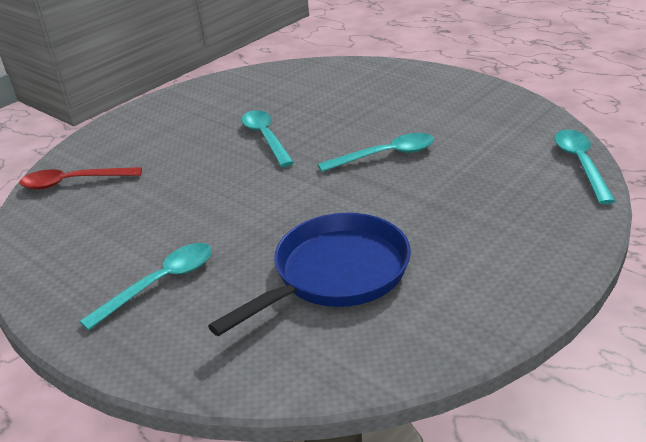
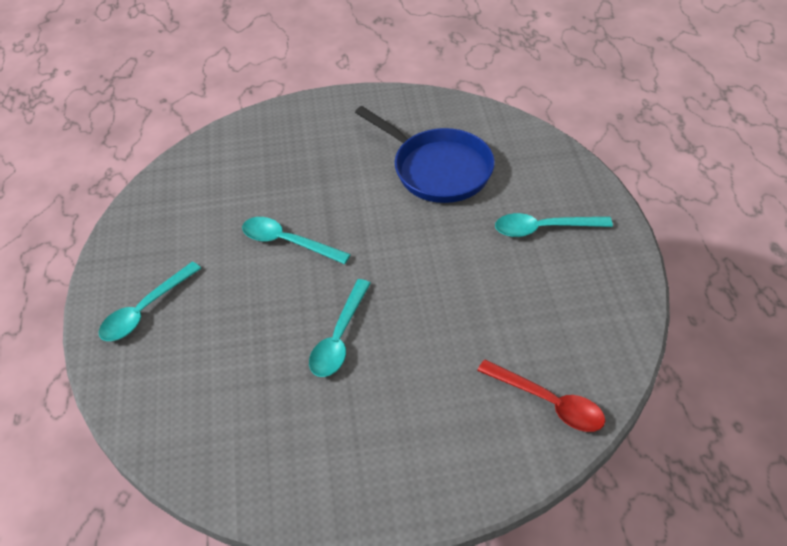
camera: 140 degrees left, 15 degrees up
blue pan [208,213,411,336] -> blue pan turned 135 degrees counterclockwise [355,106,495,203]
turquoise spoon [554,130,615,204] -> turquoise spoon moved to [99,261,201,341]

